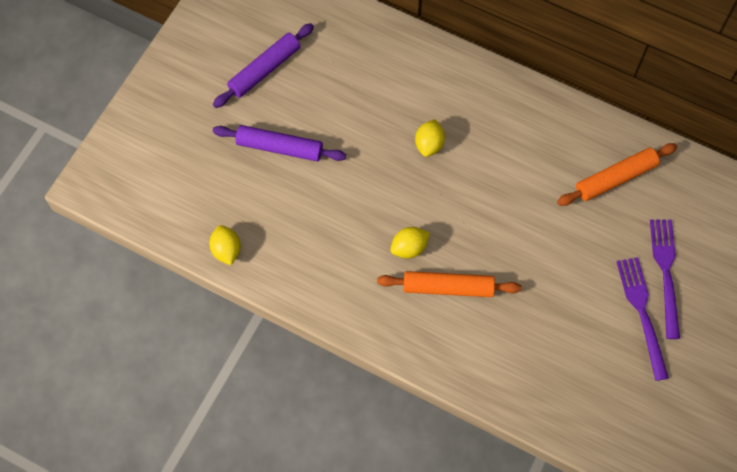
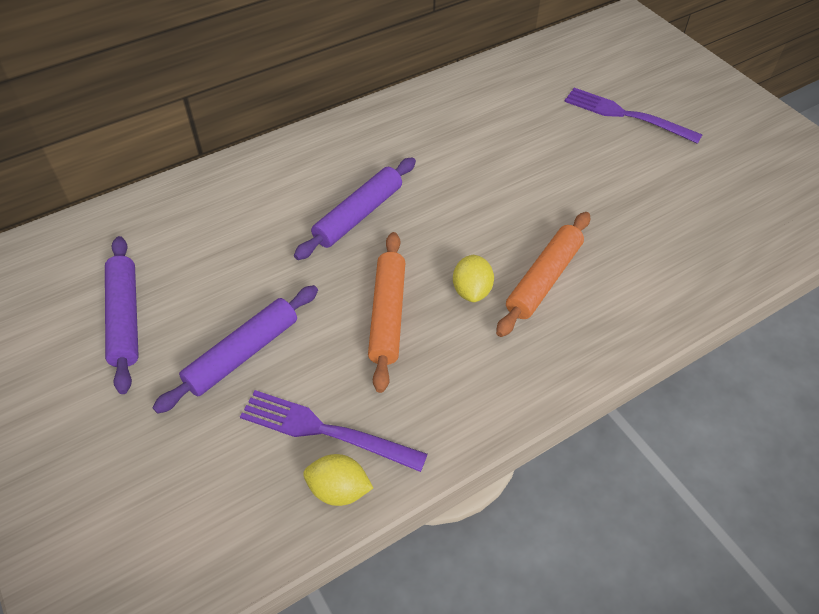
camera: 60 degrees left, 15 degrees down
yellow lemon [415,119,445,157] -> purple rolling pin [294,157,416,260]
orange rolling pin [557,143,677,206] -> orange rolling pin moved to [368,232,405,393]
purple fork [616,257,669,381] -> purple fork moved to [240,390,428,472]

